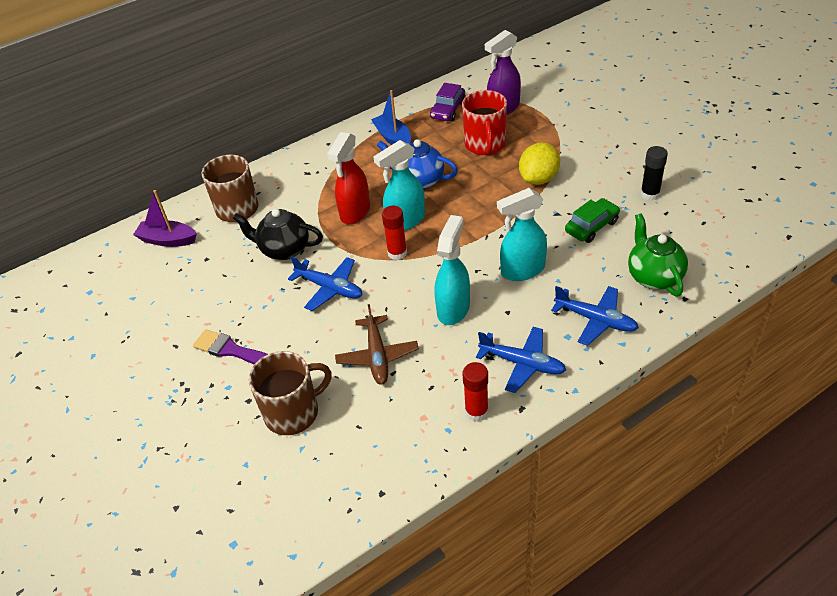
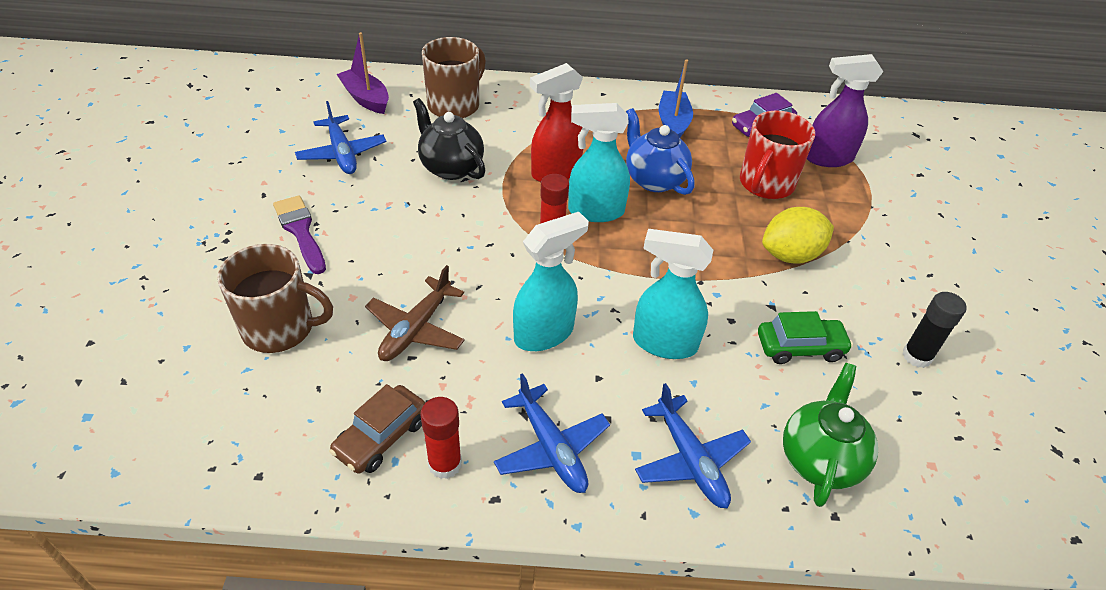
camera: 30 degrees right, 0 degrees up
blue plane [288,256,362,311] -> blue plane moved to [295,101,386,174]
none -> brown car [329,384,425,474]

